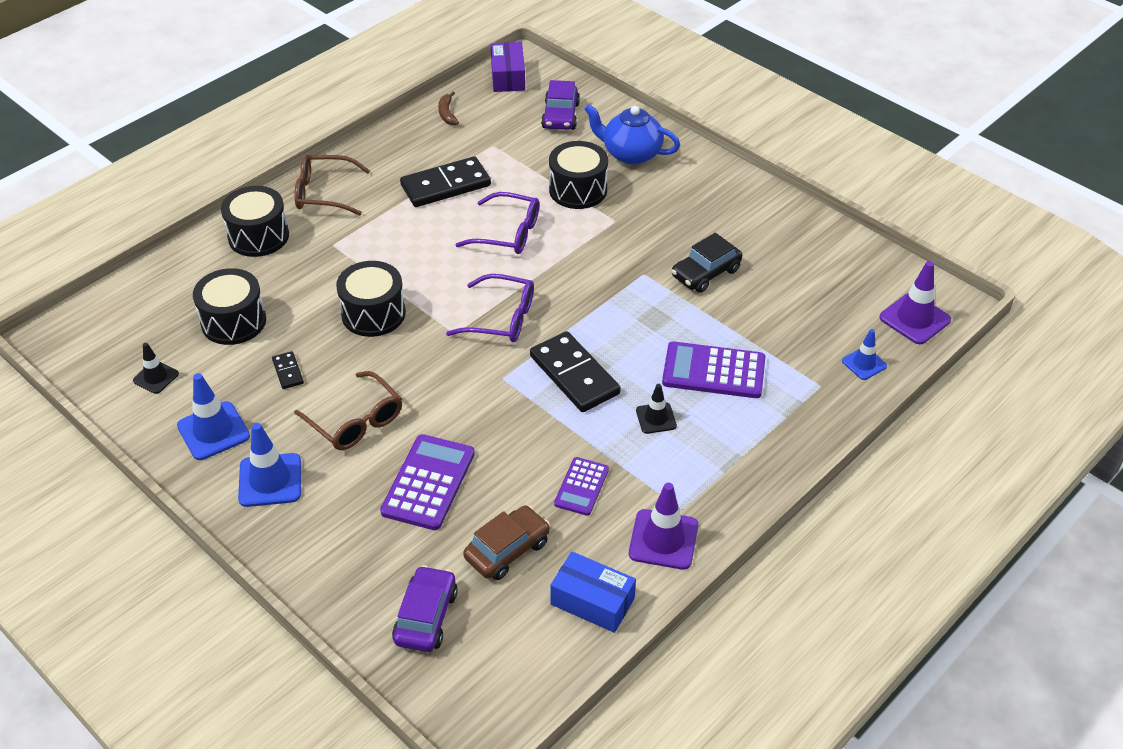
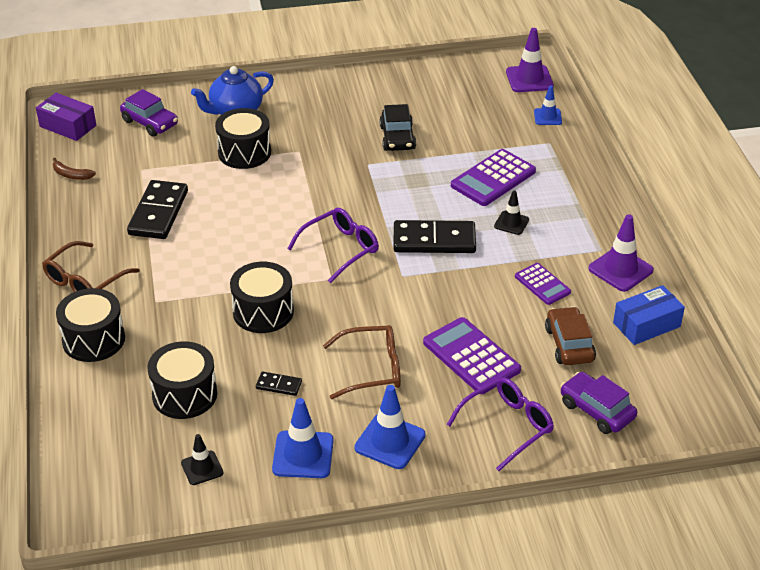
camera: 55 degrees left, 5 degrees down
purple glasses [455,192,539,254] -> purple glasses moved to [447,377,554,471]

